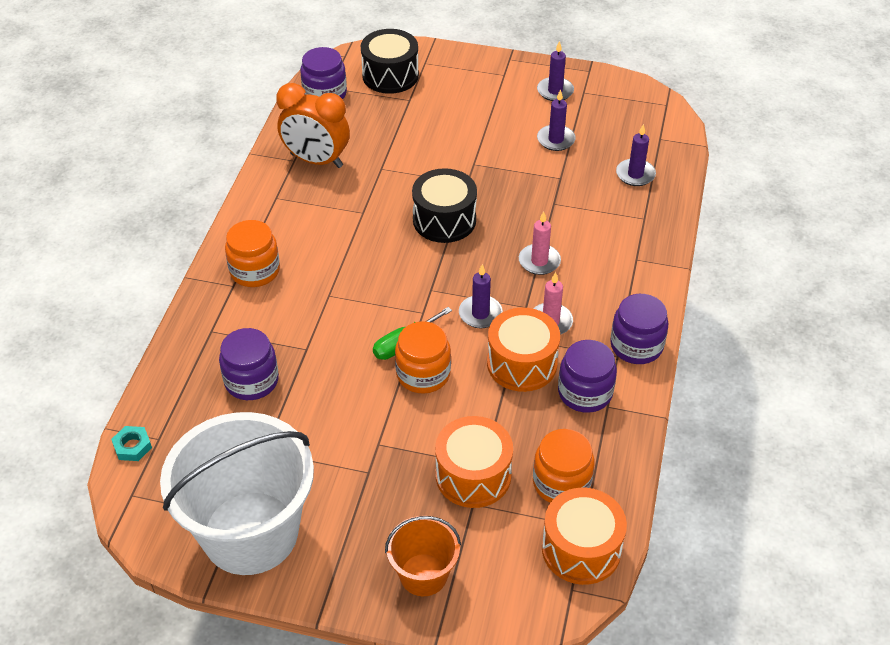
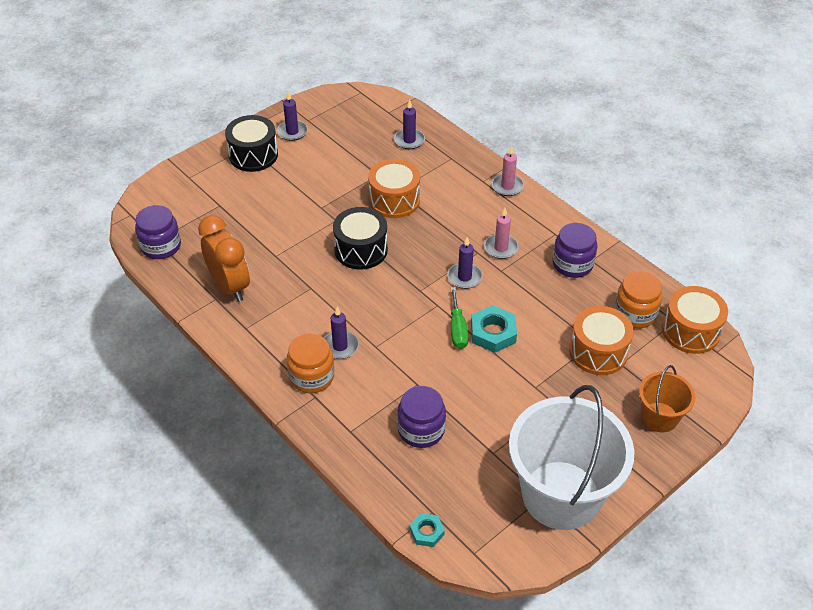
camera: 55 degrees left, 0 degrees up
orange clock [276,83,350,168] -> orange clock turned 90 degrees counterclockwise [198,215,250,302]
black drum [361,29,419,94] -> black drum moved to [225,115,278,172]
orange jar [395,321,451,394] -> turquoise nut [471,305,517,353]
orange drum [487,307,560,392] -> orange drum moved to [368,159,420,218]
pink candle [519,211,561,275] -> pink candle moved to [491,145,524,196]
purple candle [537,89,576,151] -> purple candle moved to [324,307,359,359]
purple jar [610,294,669,364] -> none

